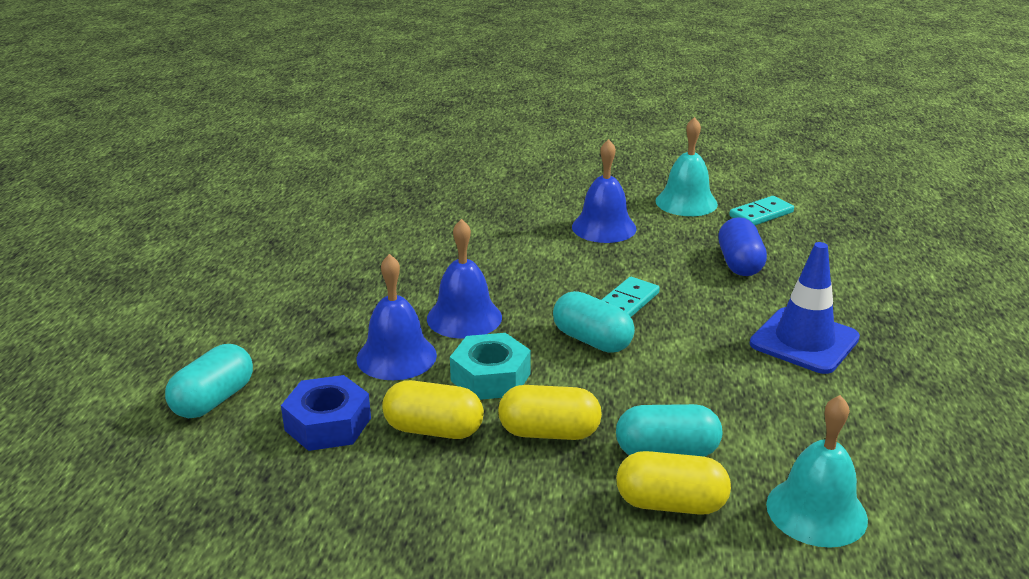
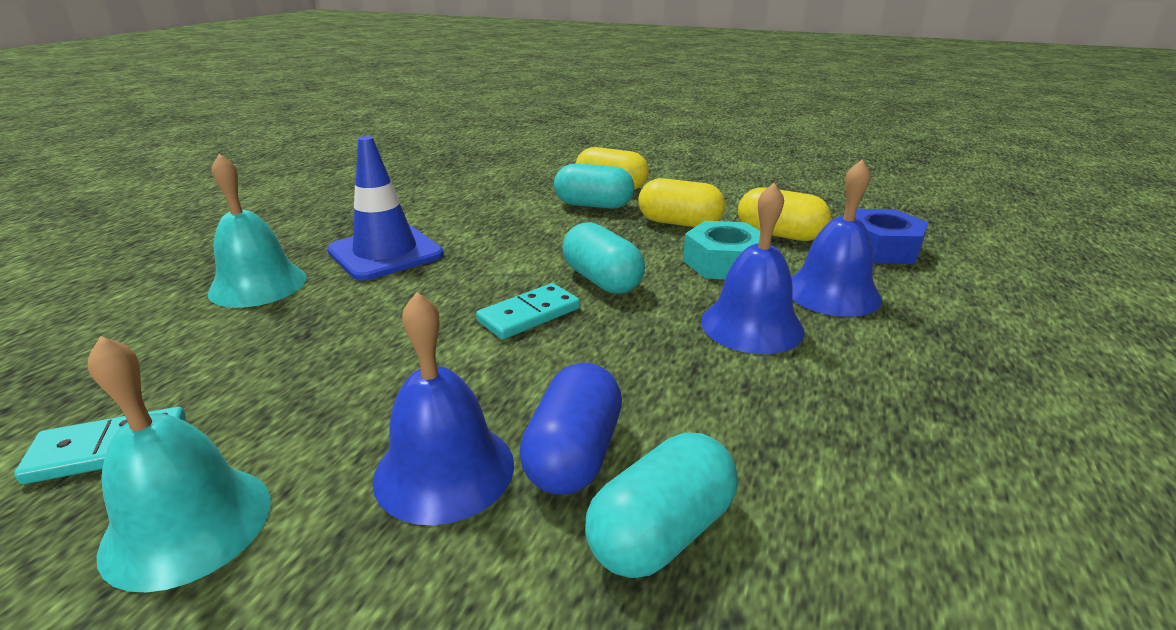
camera: 165 degrees left, 0 degrees up
turquoise capsule [165,344,253,418] -> turquoise capsule moved to [585,433,738,578]
blue capsule [718,217,767,276] -> blue capsule moved to [519,363,622,495]
turquoise bell [766,395,868,548] -> turquoise bell moved to [208,154,307,308]

